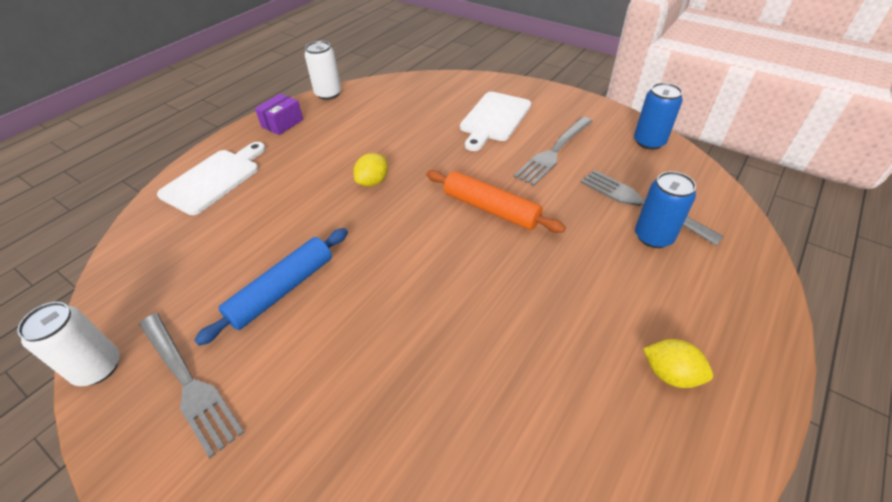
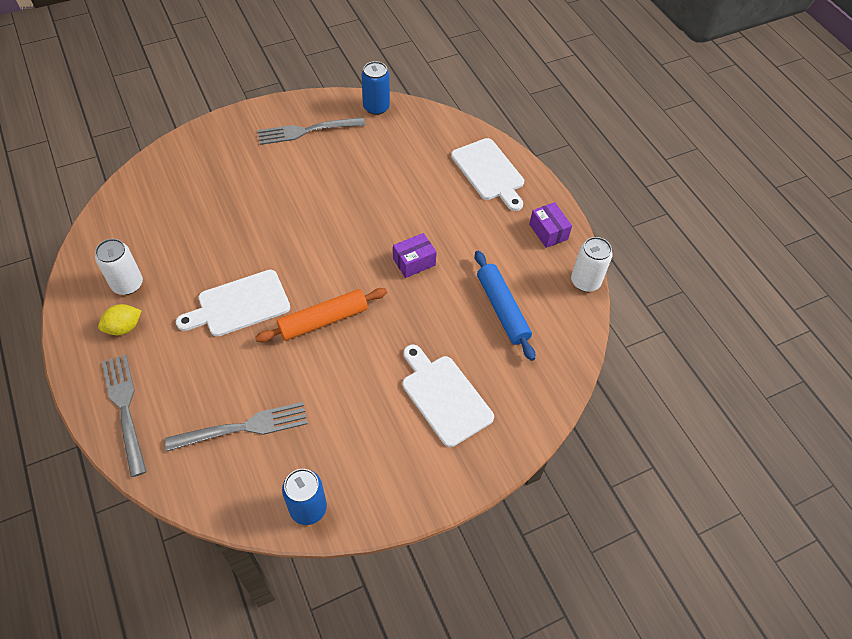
camera: 115 degrees right, 10 degrees up
white can [17,302,120,386] -> white can moved to [95,239,143,295]
blue rolling pin [194,228,348,346] -> blue rolling pin moved to [475,251,535,361]
yellow lemon [353,153,388,187] -> purple box [393,233,437,278]
grey fork [514,117,593,186] -> grey fork moved to [102,354,147,477]
blue can [635,171,696,248] -> blue can moved to [362,61,390,115]
none -> white cutting board [176,270,290,337]

